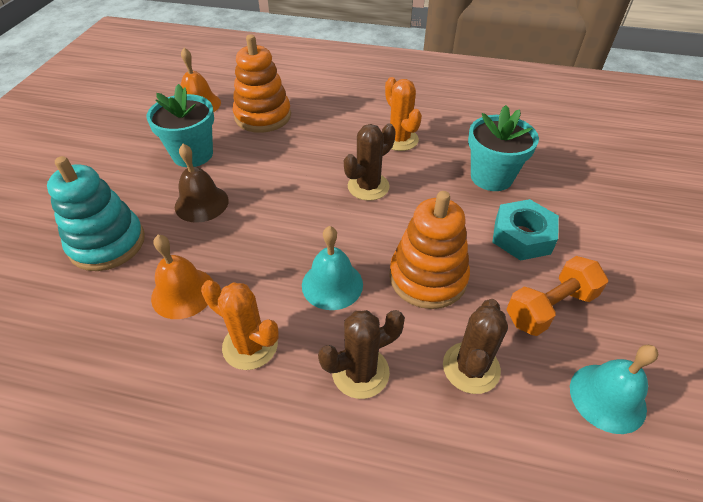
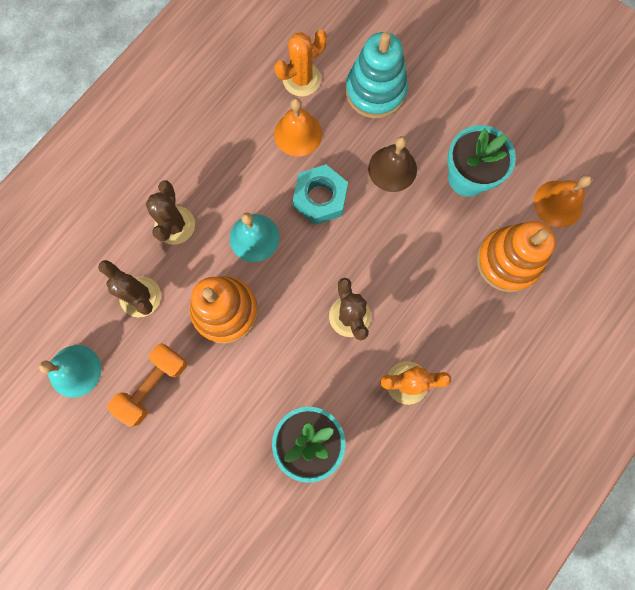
camera: 115 degrees right, 30 degrees up
orange cactus [201,280,279,370] -> orange cactus moved to [274,30,327,97]
turquoise nut [492,199,559,261] -> turquoise nut moved to [293,164,348,225]
orange dumbbell [507,256,608,336] -> orange dumbbell turned 45 degrees clockwise [108,343,187,427]

